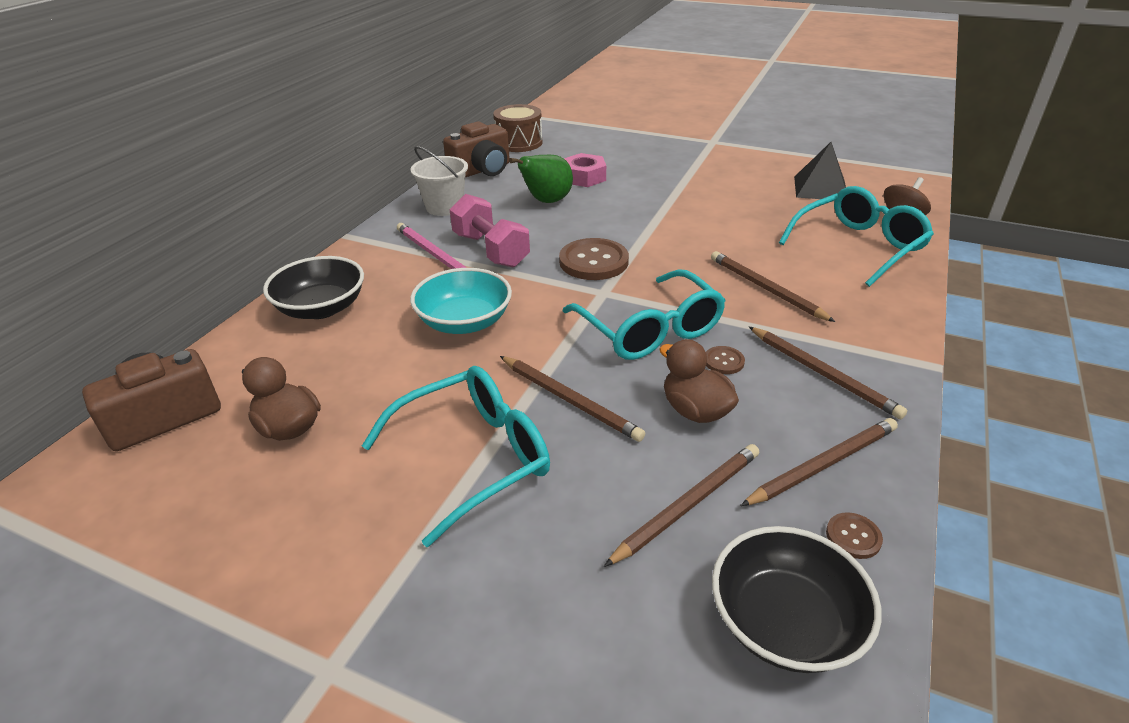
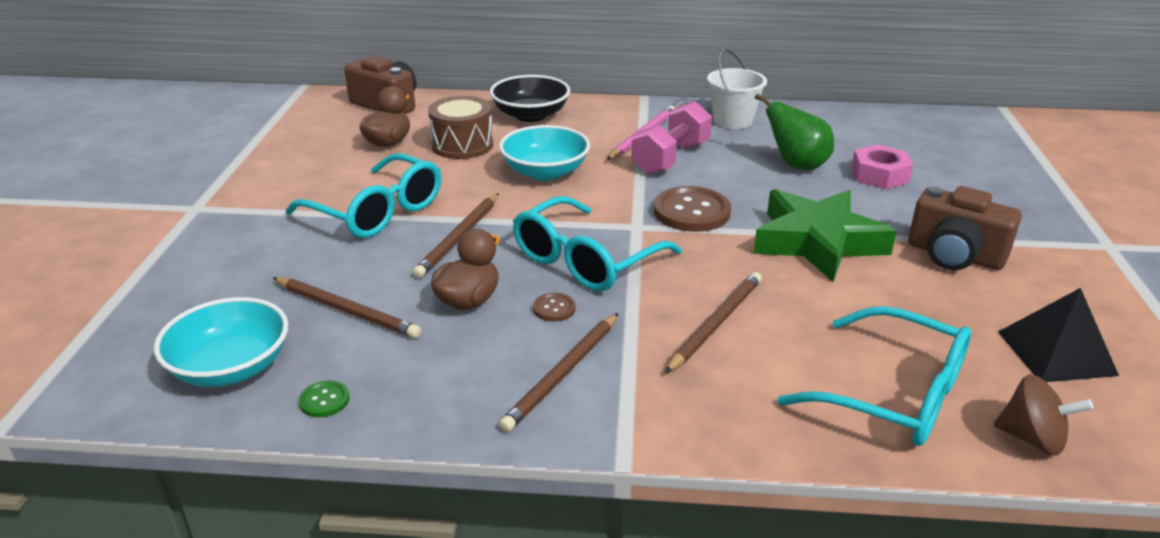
camera: 70 degrees right, 5 degrees down
brown camera [443,121,510,177] -> brown camera moved to [908,186,1022,270]
brown drum [493,104,542,152] -> brown drum moved to [428,96,493,159]
black bowl [712,526,882,673] -> turquoise bowl [154,297,289,387]
brown pencil [741,418,898,506] -> none
brown button [826,512,883,559] -> green button [299,380,350,417]
none -> green star [753,189,897,282]

